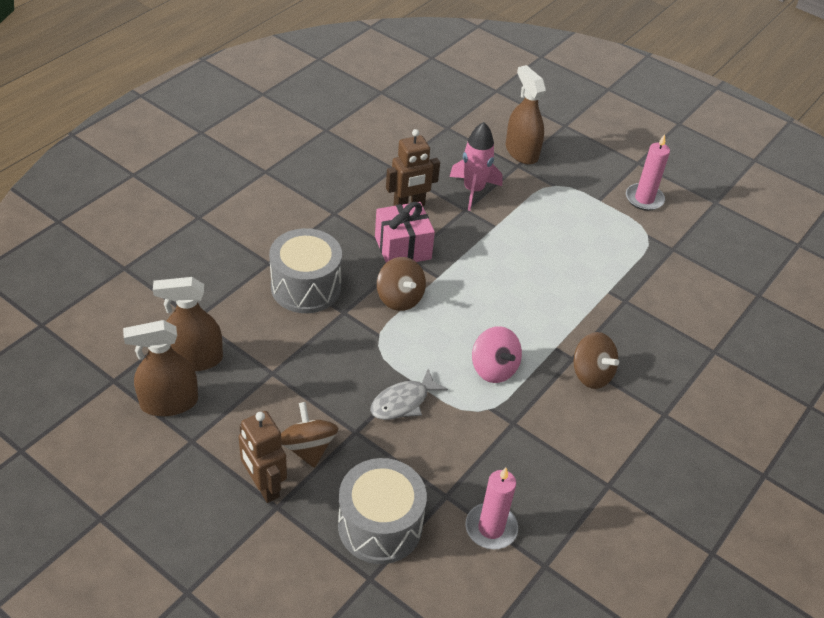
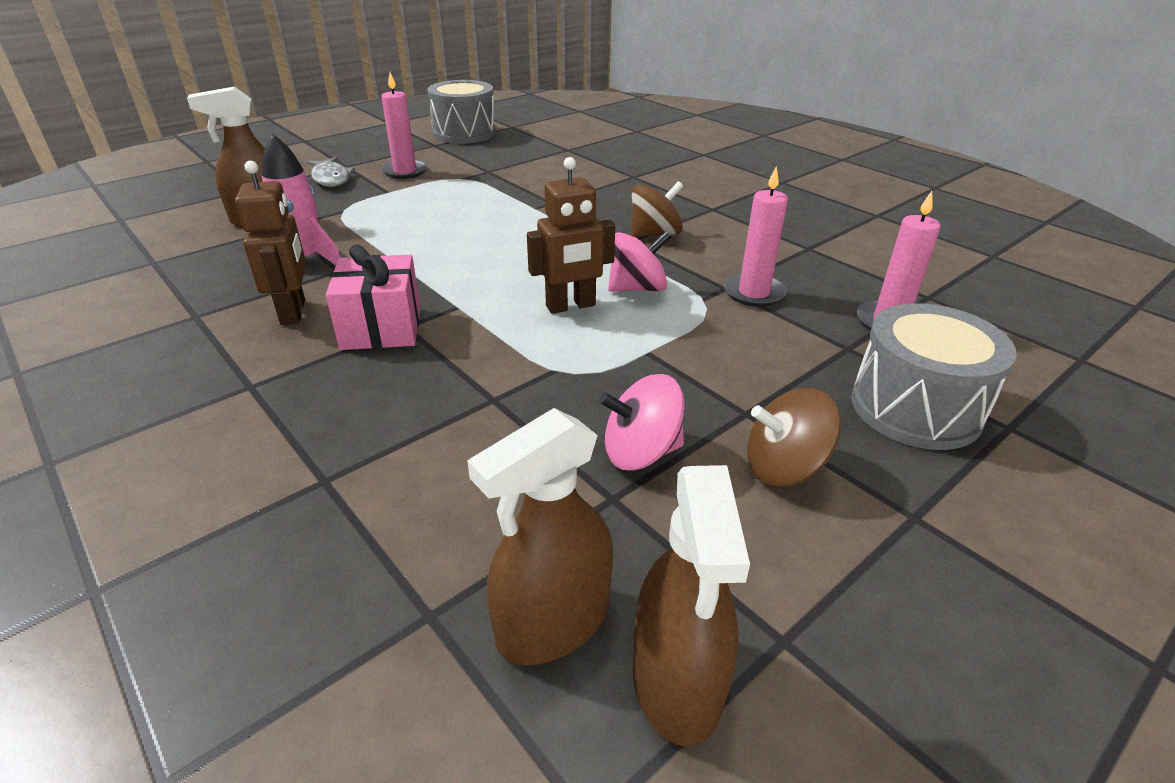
camera: 75 degrees left, 10 degrees down
brown spray bottle [153,277,223,371] -> brown spray bottle turned 45 degrees clockwise [467,408,613,665]
brown robot [239,411,287,503] -> brown robot moved to [527,157,615,314]
grey drum [269,228,342,313] -> grey drum moved to [427,80,496,144]
grey fish [370,369,448,420] -> grey fish moved to [307,157,355,187]
brown spinning top [377,257,426,311] -> none
none -> pink spinning top [599,374,685,471]
none -> pink candle [724,166,788,307]

